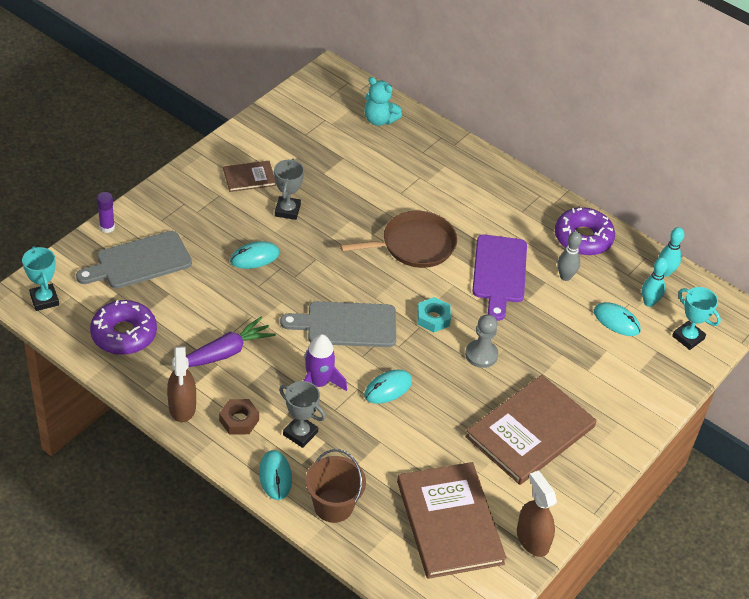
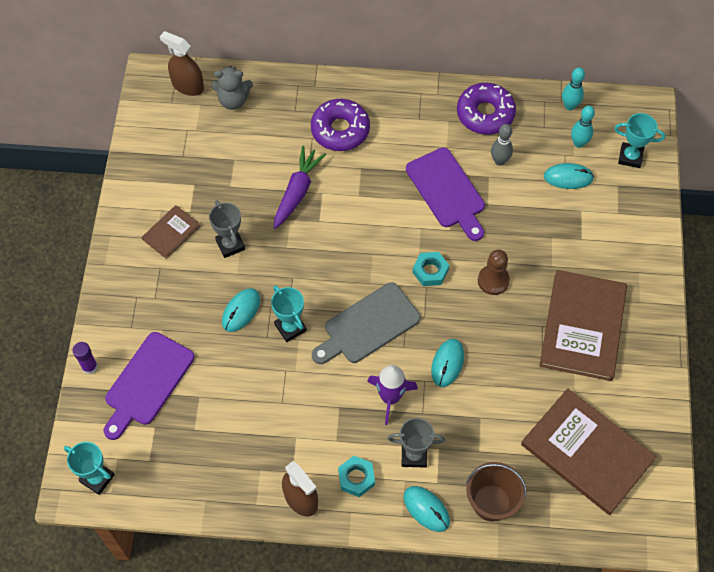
camera: 30 degrees left, 15 degrees up
grey cutting board [76,231,192,289] -> purple cutting board [104,332,195,440]
purple donut [90,300,157,355] -> purple donut moved to [311,99,370,151]
purple carrot [186,316,276,367] -> purple carrot moved to [274,146,326,229]
brown nut [219,399,259,435] -> turquoise nut [338,456,375,497]
brown pan [340,211,457,268] -> none
turquoise teddy bear [364,77,402,126] -> grey teddy bear [211,66,253,110]
grey pawn [465,314,498,368] -> brown pawn [478,250,510,295]
brown spray bottle [517,471,557,557] -> brown spray bottle moved to [160,31,204,96]
none -> turquoise trophy [271,285,307,342]

